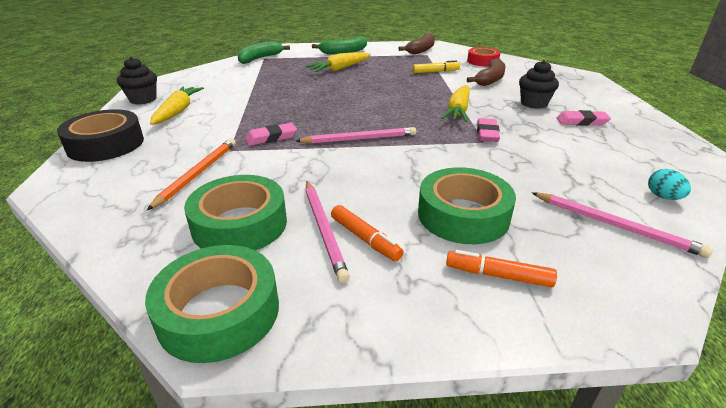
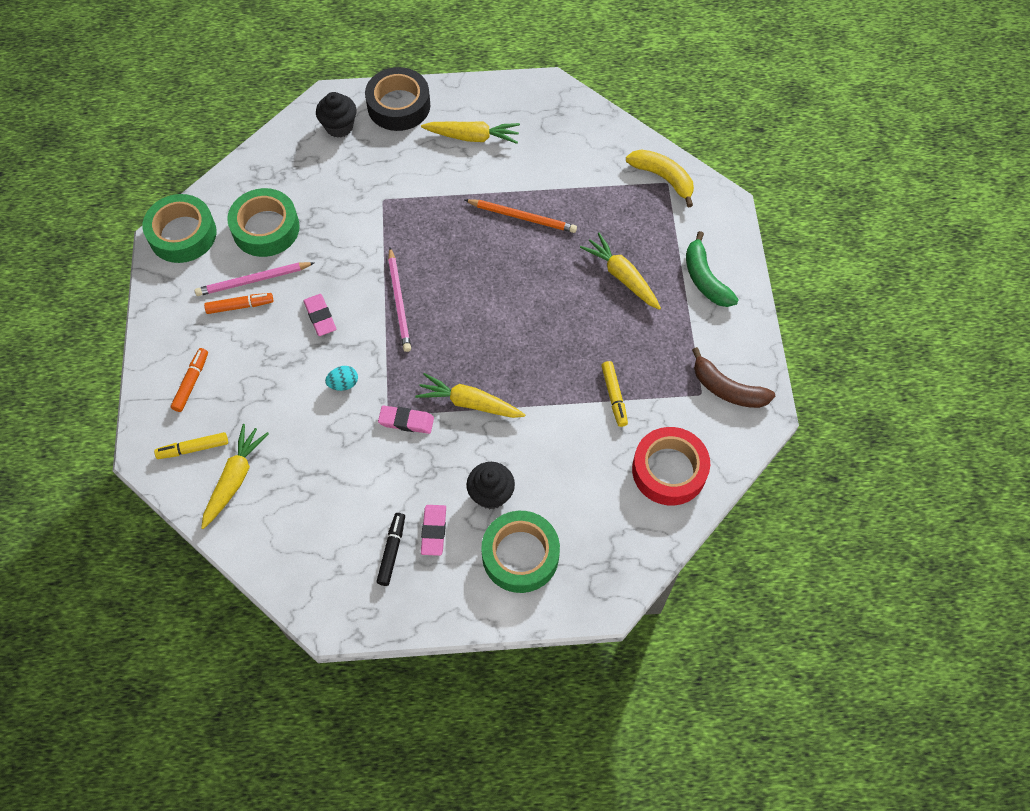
camera: 90 degrees right, 30 degrees up
black cupcake [117,57,157,105] -> black cupcake moved to [316,92,357,138]
orange pencil [147,138,236,210] -> orange pencil moved to [465,199,577,233]
green banana [238,41,290,64] -> yellow banana [626,149,694,208]
pink eraser [245,123,297,146] -> pink eraser moved to [303,294,336,336]
orange marker [331,205,404,261] -> orange marker turned 150 degrees counterclockwise [204,293,273,314]
green tape [418,167,516,244] -> green tape moved to [481,511,560,593]
red tape [467,47,500,66] -> red tape [632,427,710,506], size x1.51
brown banana [467,58,506,86] -> none
pink pencil [532,192,713,258] -> yellow carrot [201,424,269,529]
turquoise egg [648,169,691,200] -> turquoise egg moved to [325,366,358,391]
none -> yellow marker [154,432,228,459]
none -> black marker [376,513,405,586]

